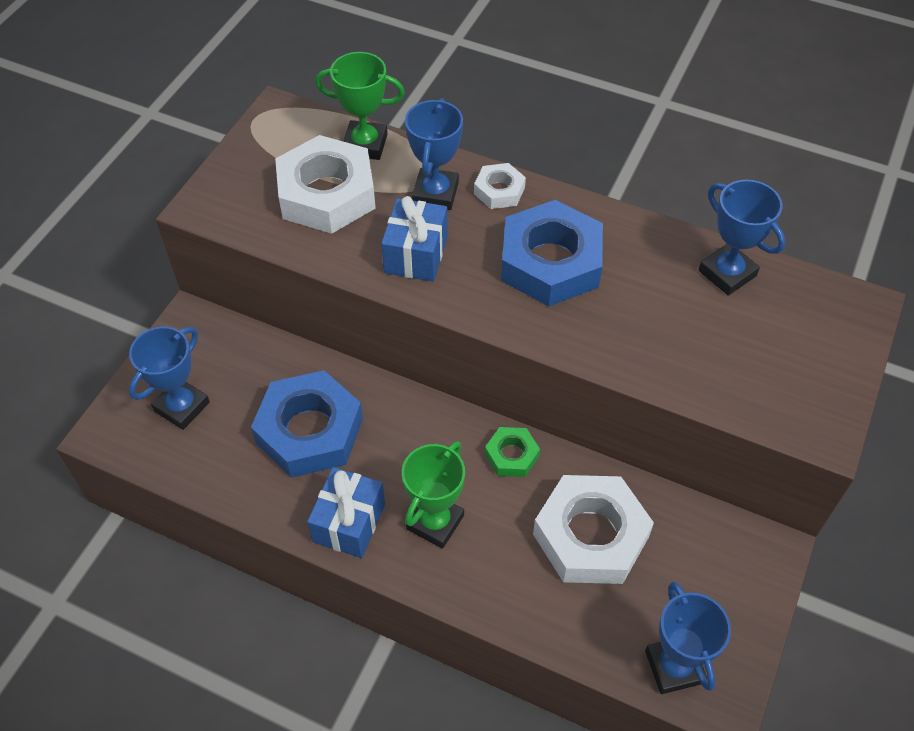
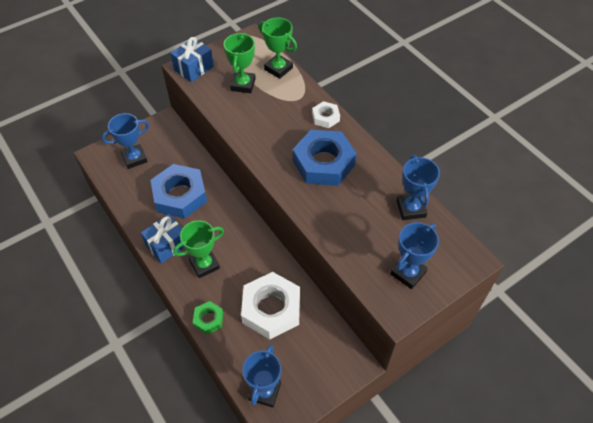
camera: 30 degrees right, 0 degrees up
white nut [275,135,376,234] -> green trophy [224,33,256,93]
blue gift [381,196,448,281] -> blue gift moved to [170,37,214,82]
blue trophy [405,98,463,210] -> blue trophy moved to [390,222,439,289]
green nut [485,427,540,477] -> green nut moved to [193,301,224,335]

